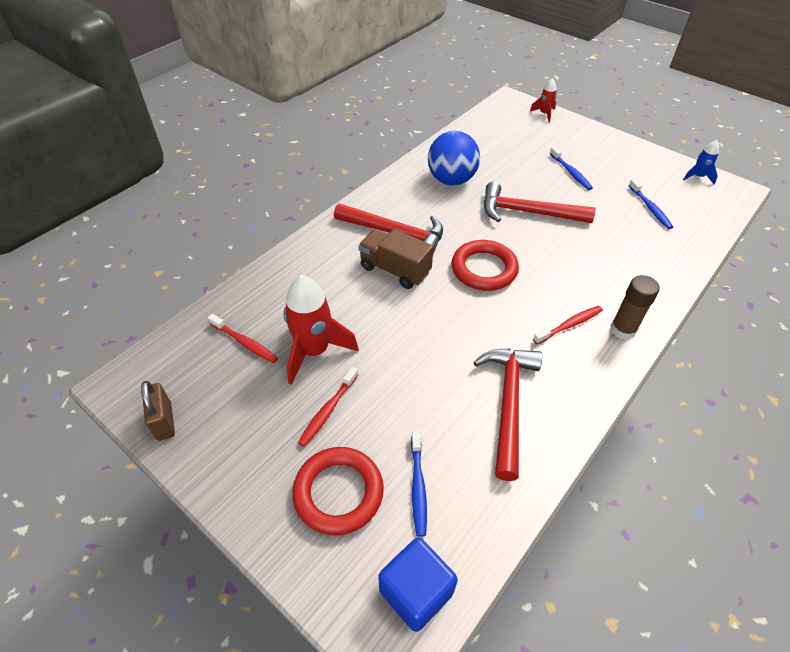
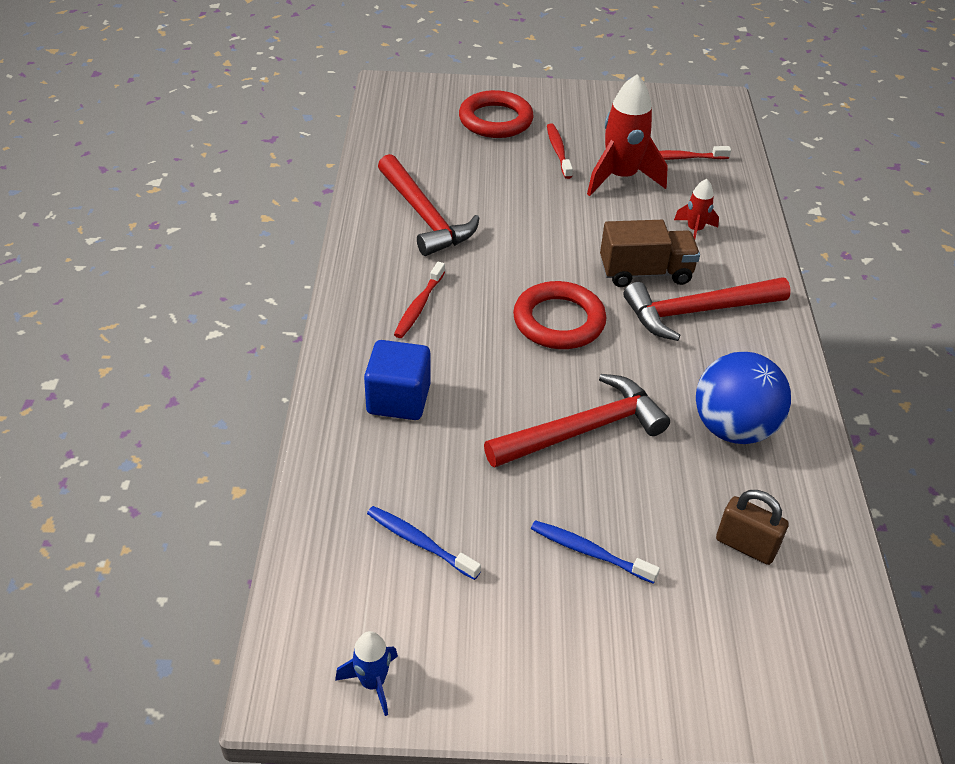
camera: 140 degrees right, 5 degrees down
brown padlock [141,381,175,441] -> brown padlock moved to [716,490,789,565]
blue cube [378,537,458,632] -> blue cube moved to [364,340,430,420]
blue toothbrush [411,431,427,537] -> none
red rocket [530,78,557,123] -> red rocket moved to [674,179,719,239]
brown glue stick [610,275,660,340] -> none

